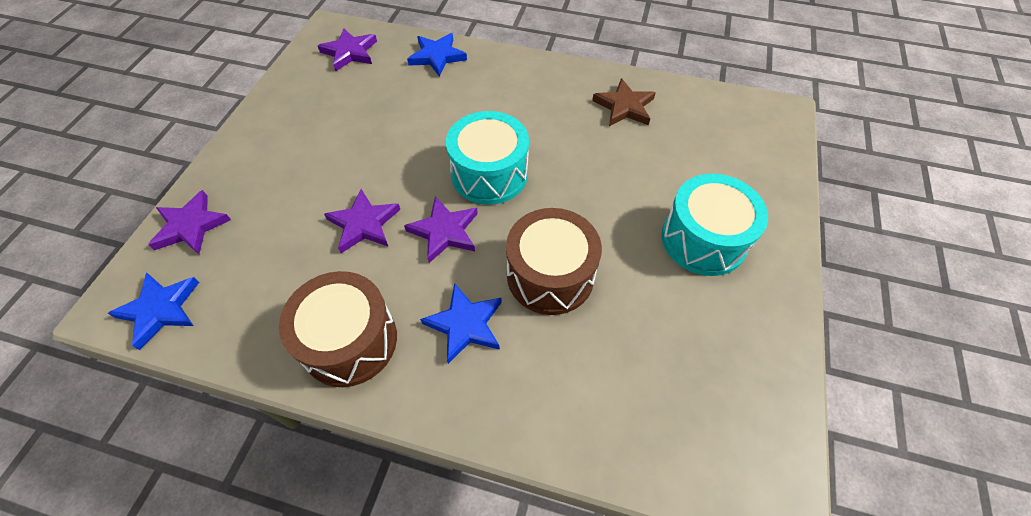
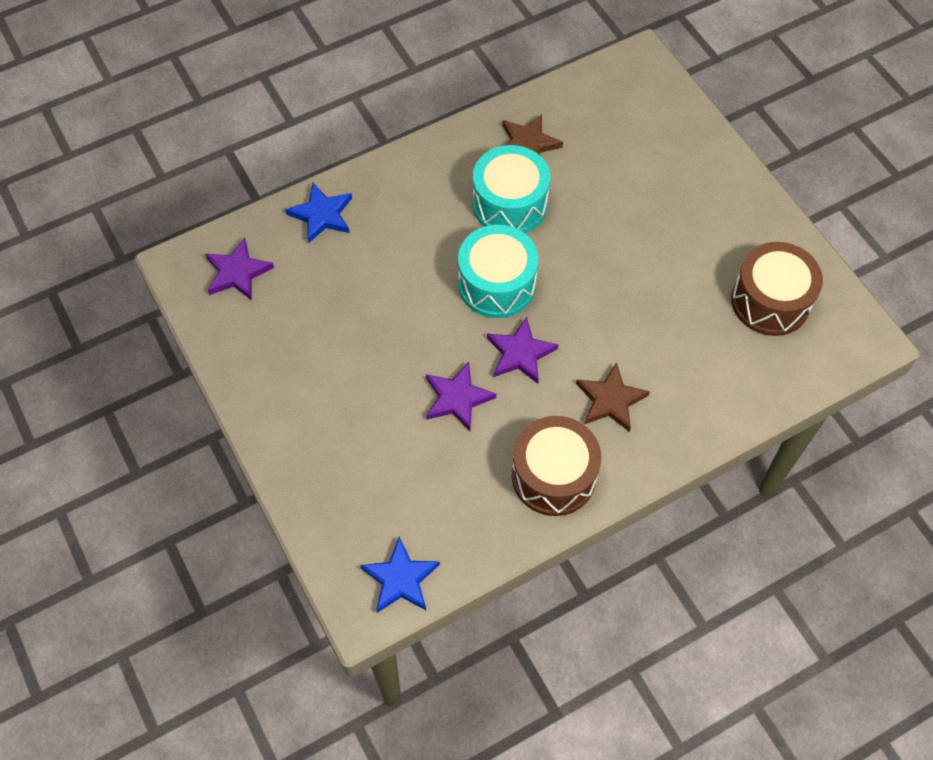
camera: 45 degrees left, 5 degrees up
purple star [148,190,231,254] -> none
blue star [420,283,502,364] -> brown star [576,362,650,432]
brown drum [506,208,602,315] -> brown drum moved to [731,242,823,336]
turquoise drum [662,174,768,276] -> turquoise drum moved to [473,145,550,233]

